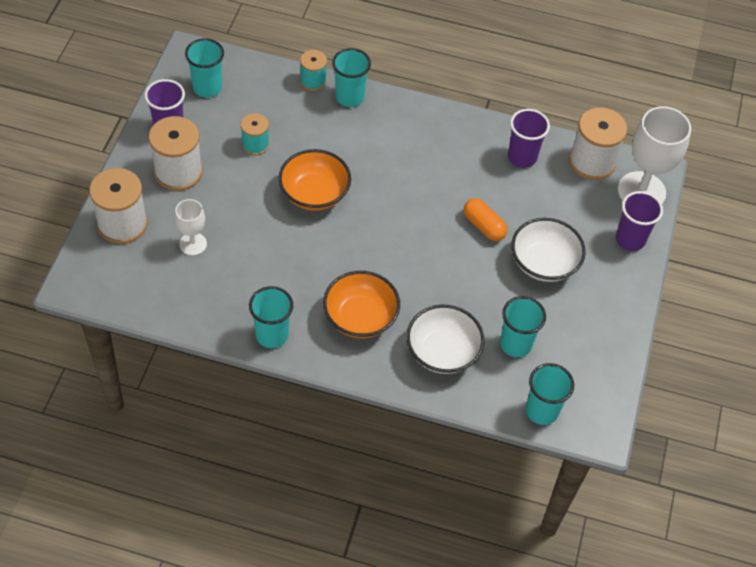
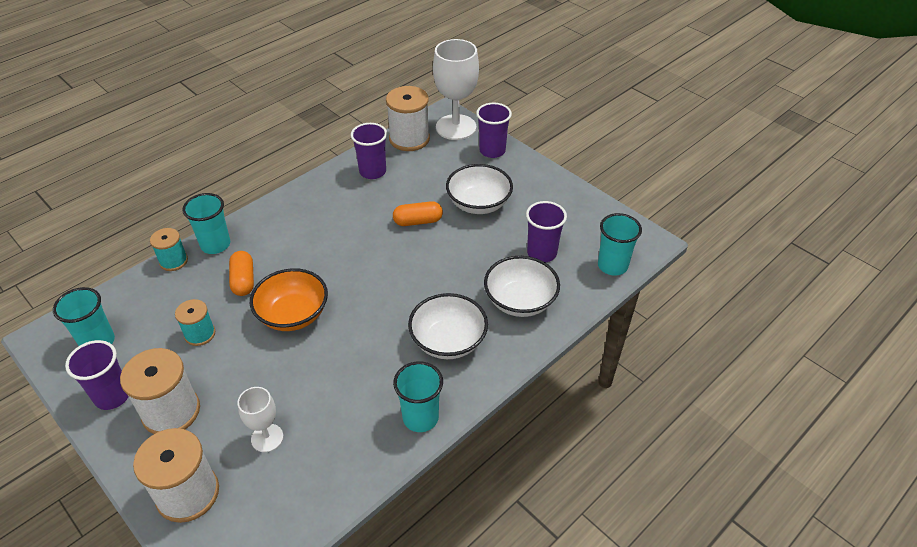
camera: 55 degrees left, 10 degrees down
orange bowl [323,271,400,338] -> white bowl [408,293,488,359]
turquoise cup [500,296,546,357] -> purple cup [526,201,567,262]
none -> orange capsule [229,251,254,296]

